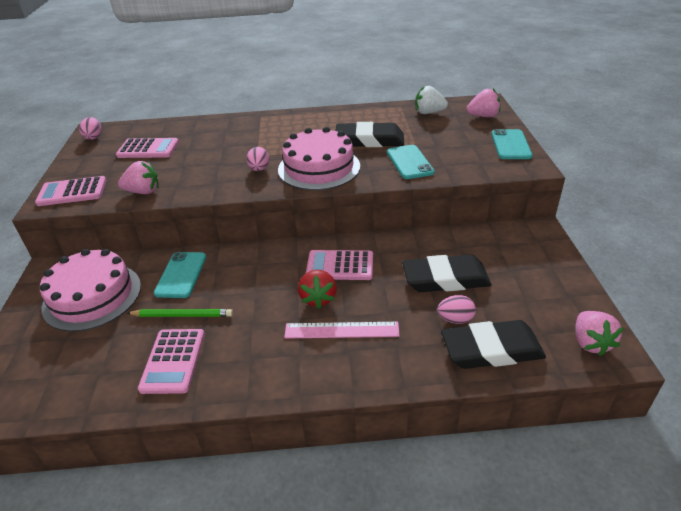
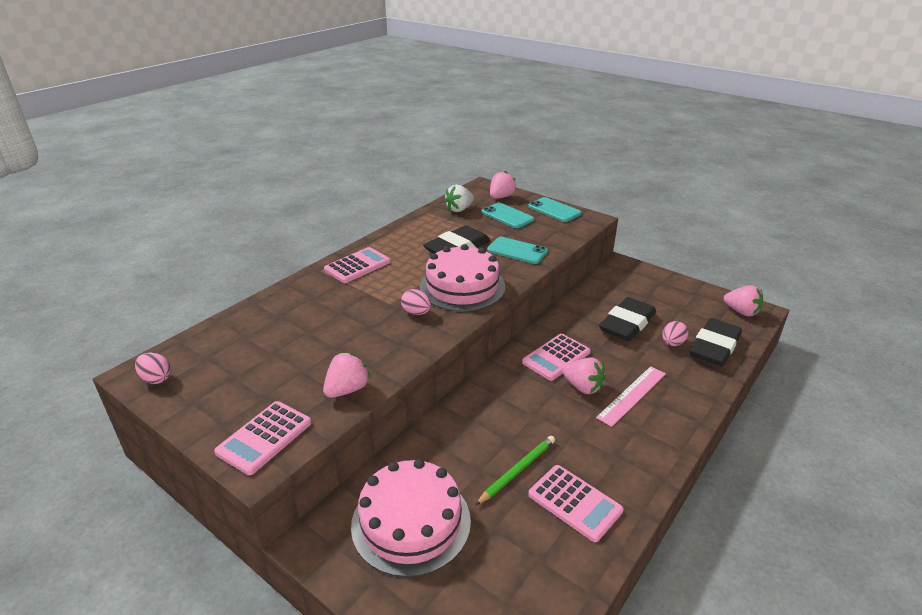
camera: 50 degrees left, 5 degrees down
pink calculator [116,138,179,158] -> pink calculator moved to [324,247,391,283]
turquoise phone [154,252,206,298] -> turquoise phone moved to [482,203,534,228]
red strawberry [298,270,337,309] -> pink strawberry [563,357,605,394]

